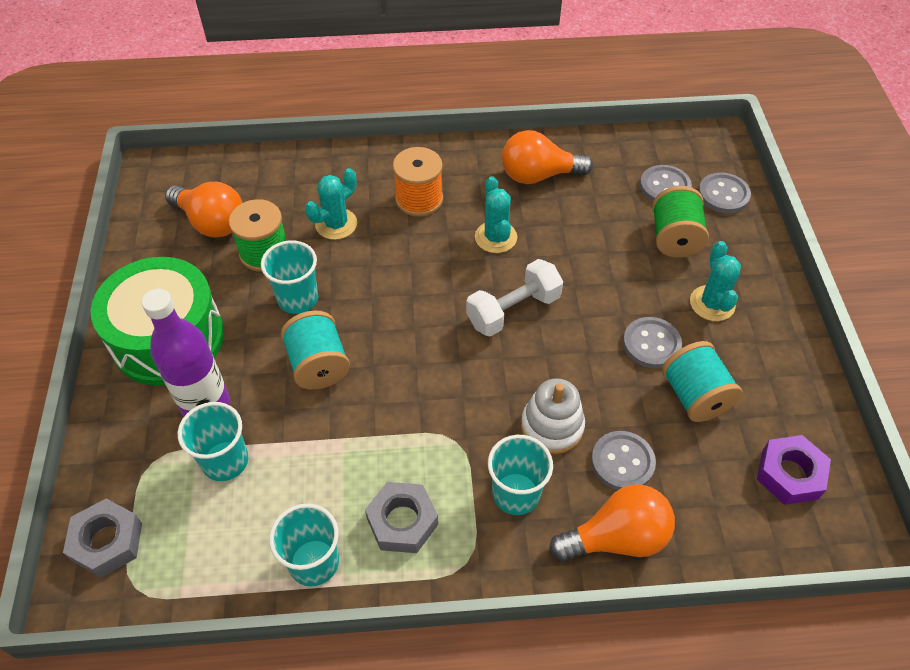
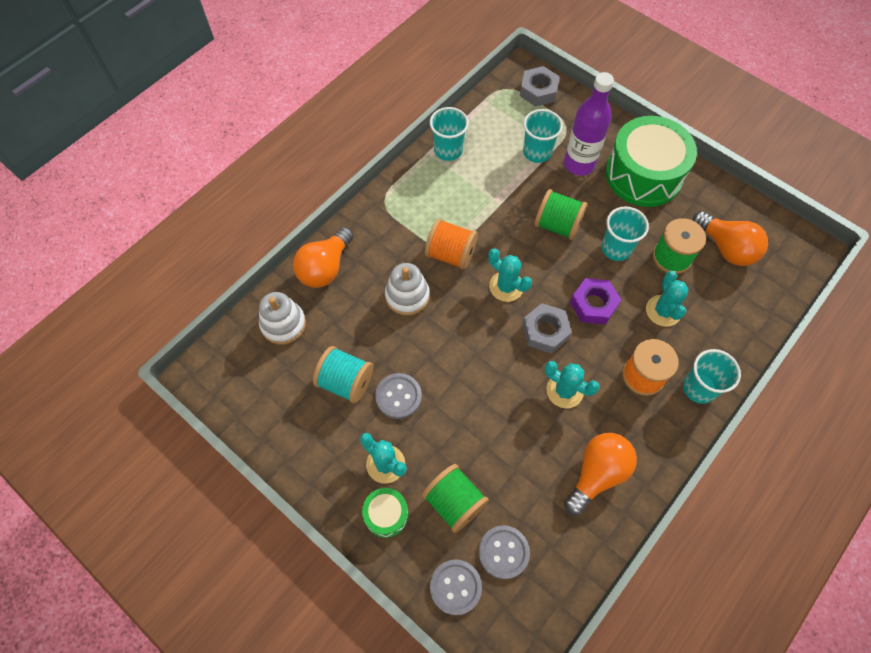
camera: 135 degrees right, 10 degrees up
orange light bulb [165,182,242,238] -> orange light bulb turned 120 degrees counterclockwise [693,211,768,266]
turquoise spool [281,310,350,390] -> green spool [534,189,587,240]
grey nut [365,482,438,553] -> grey nut moved to [522,303,572,354]
white dumbbell [466,259,563,337] -> none
turquoise cup [488,435,553,515] -> turquoise cup moved to [683,349,741,404]
grey button [591,431,656,490] -> none
purple nut [757,435,831,505] -> purple nut moved to [570,278,621,324]
none -> white stacking toy [259,292,306,345]
none -> green drum [362,488,408,538]
none -> orange spool [425,219,478,270]
none -> turquoise cactus [488,248,532,302]

